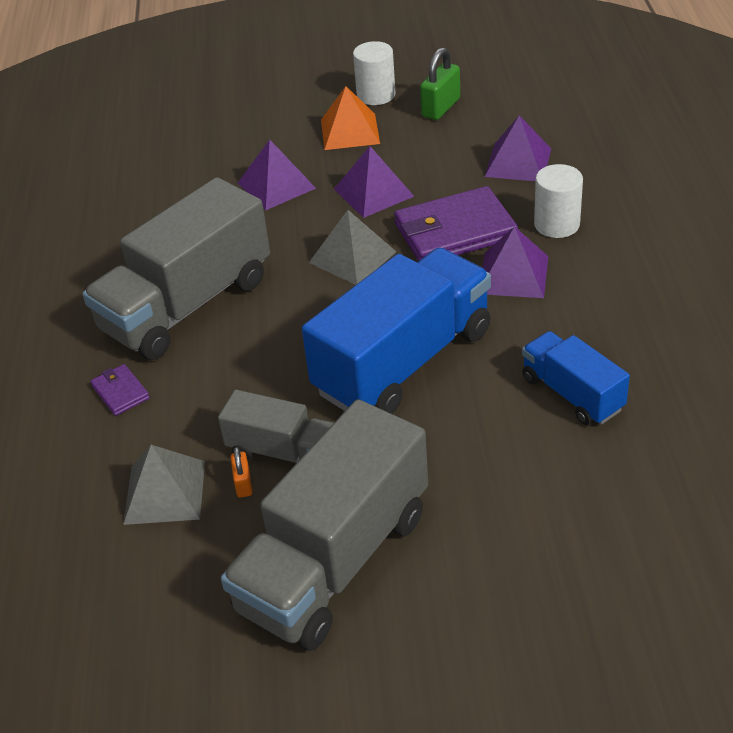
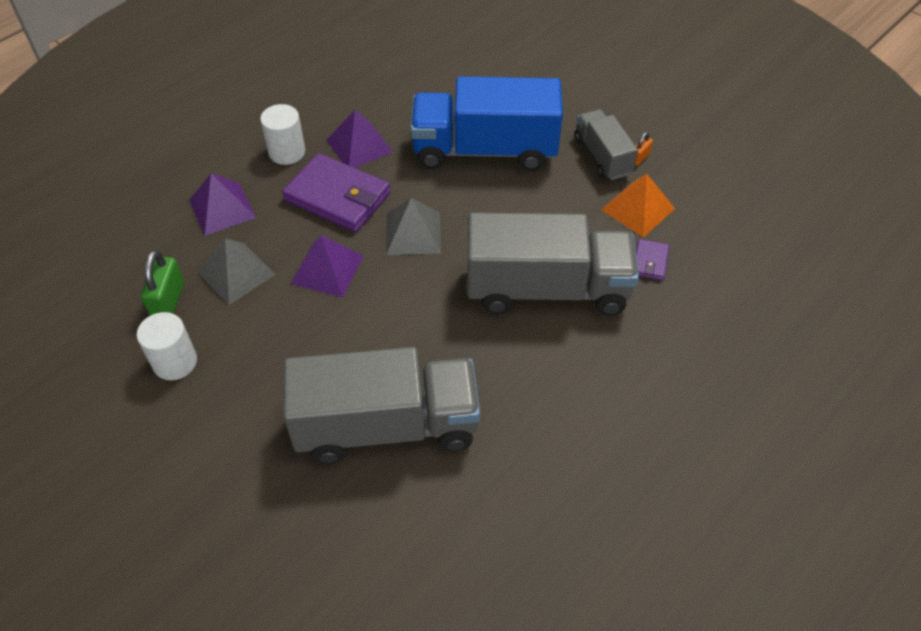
camera: 135 degrees left, 10 degrees up
grey pyramid [123,445,205,525] -> grey pyramid moved to [198,239,276,305]
grey truck [221,399,428,651] -> grey truck moved to [283,347,480,464]
purple pyramid [238,139,316,210] -> none
orange pyramid [321,86,380,150] -> orange pyramid moved to [601,173,675,238]
green padlock [420,47,460,120] -> green padlock turned 75 degrees counterclockwise [141,250,184,316]
blue truck [522,331,630,425] -> none

